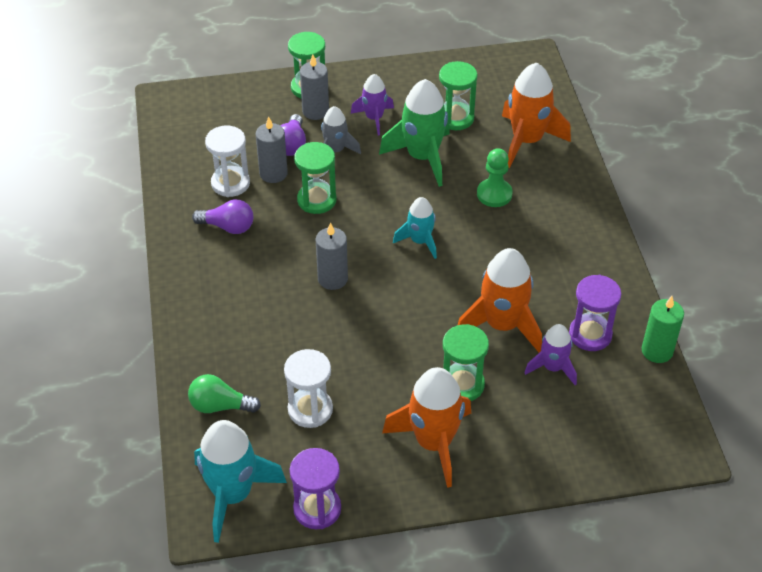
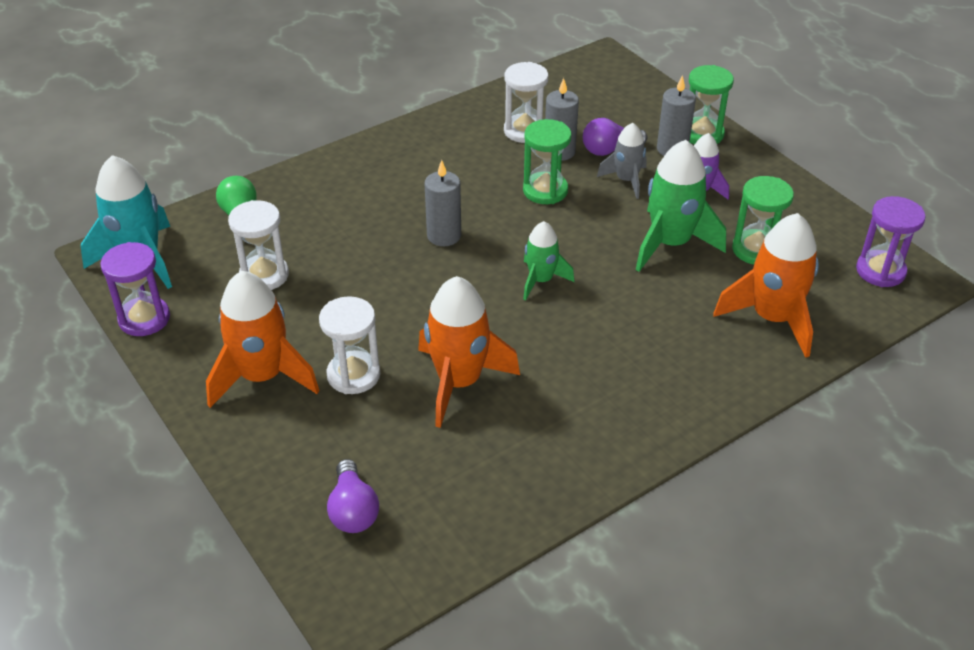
camera: 65 degrees right, 5 degrees down
purple light bulb [192,200,253,234] -> purple light bulb moved to [327,459,379,533]
turquoise rocket [393,197,437,259] -> green rocket [523,221,574,300]
green hourglass [443,324,489,401] -> white hourglass [319,296,380,394]
green pawn [477,148,513,207] -> none
purple rocket [524,324,577,385] -> none
purple hourglass [569,275,621,351] -> purple hourglass moved to [856,196,926,287]
green candle [642,296,684,363] -> none

